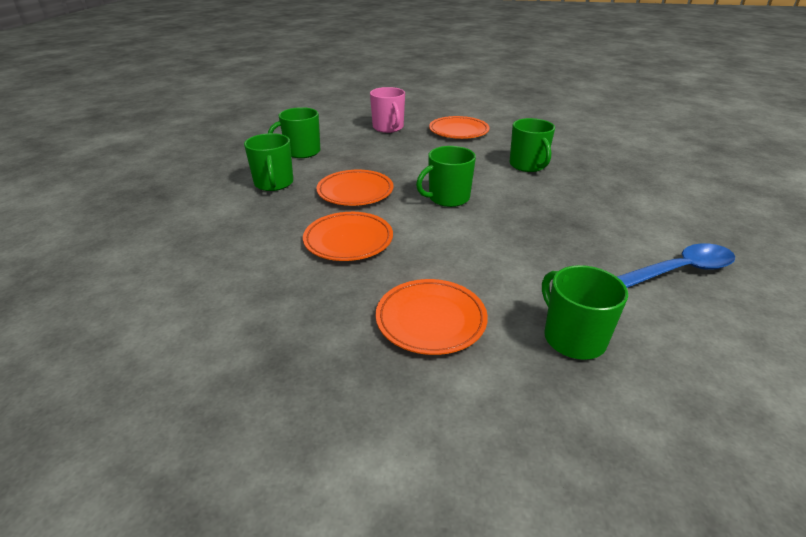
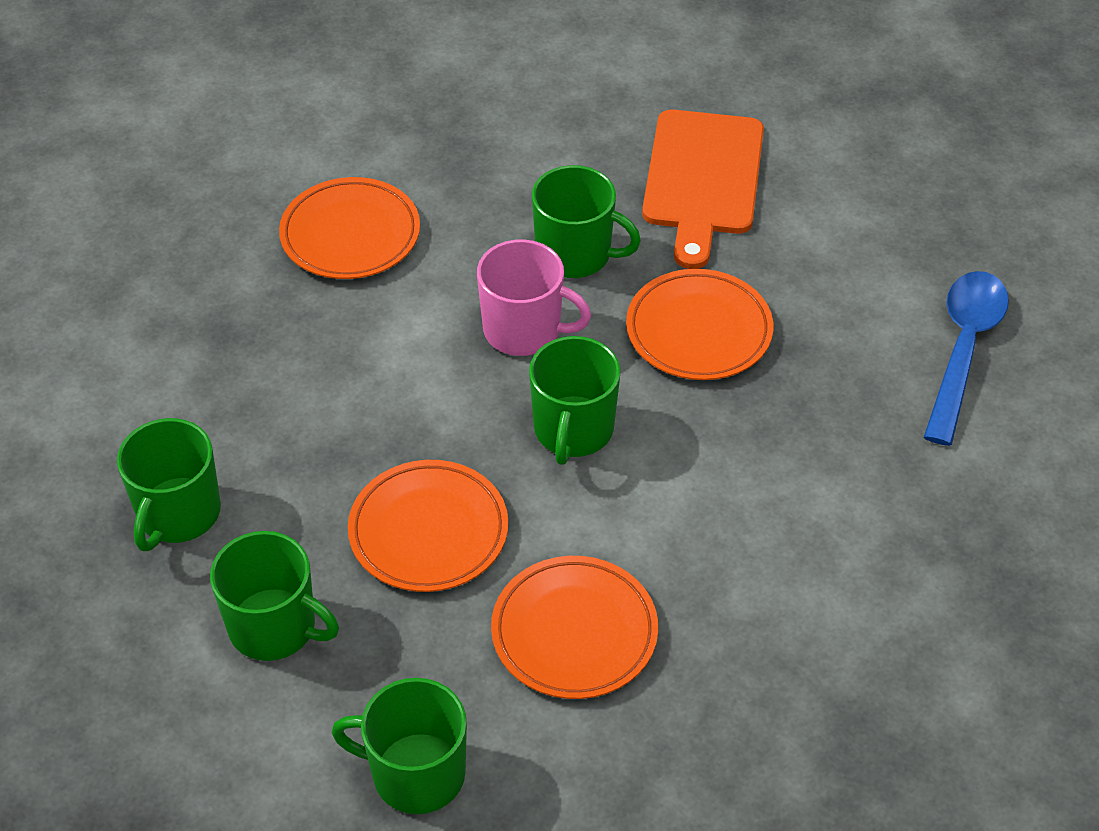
camera: 50 degrees left, 15 degrees up
pink mug [370,87,405,133] -> pink mug moved to [477,240,591,356]
orange plate [376,279,488,355] -> orange plate moved to [626,269,773,380]
green mug [542,265,628,360] -> green mug moved to [331,678,467,814]
none -> orange cutting board [642,110,764,269]

